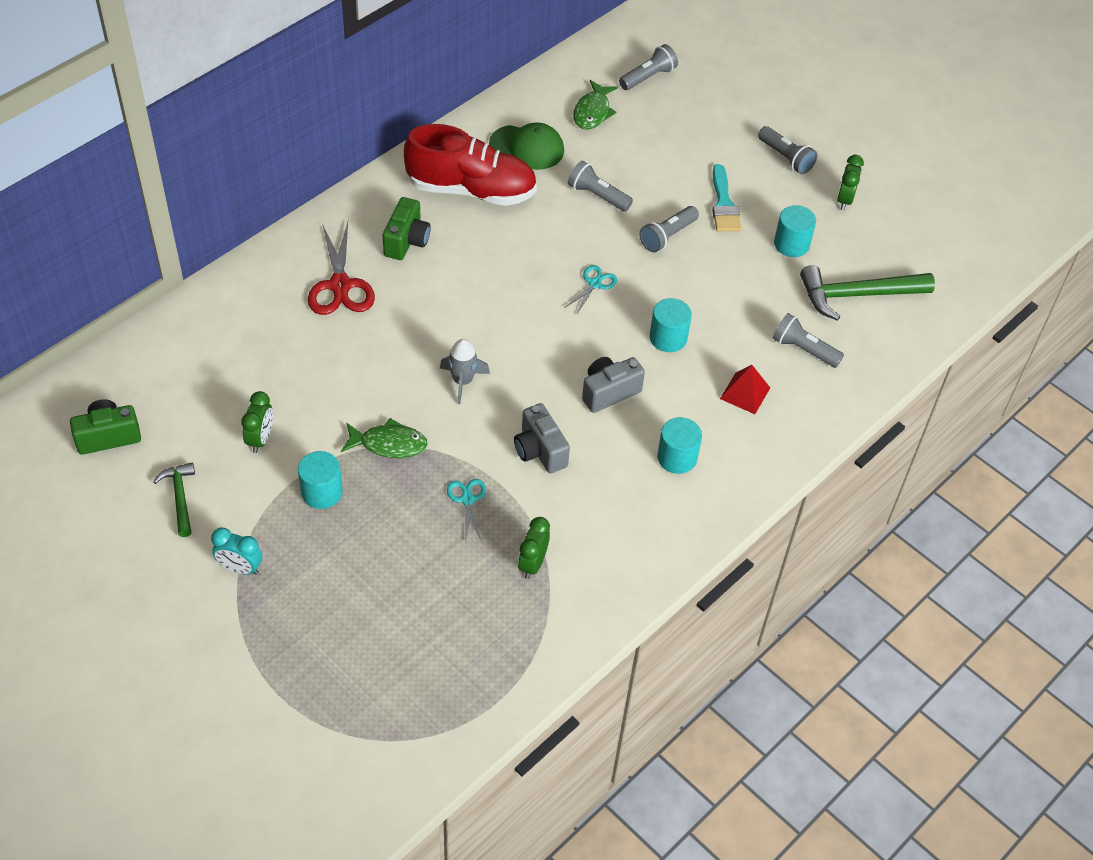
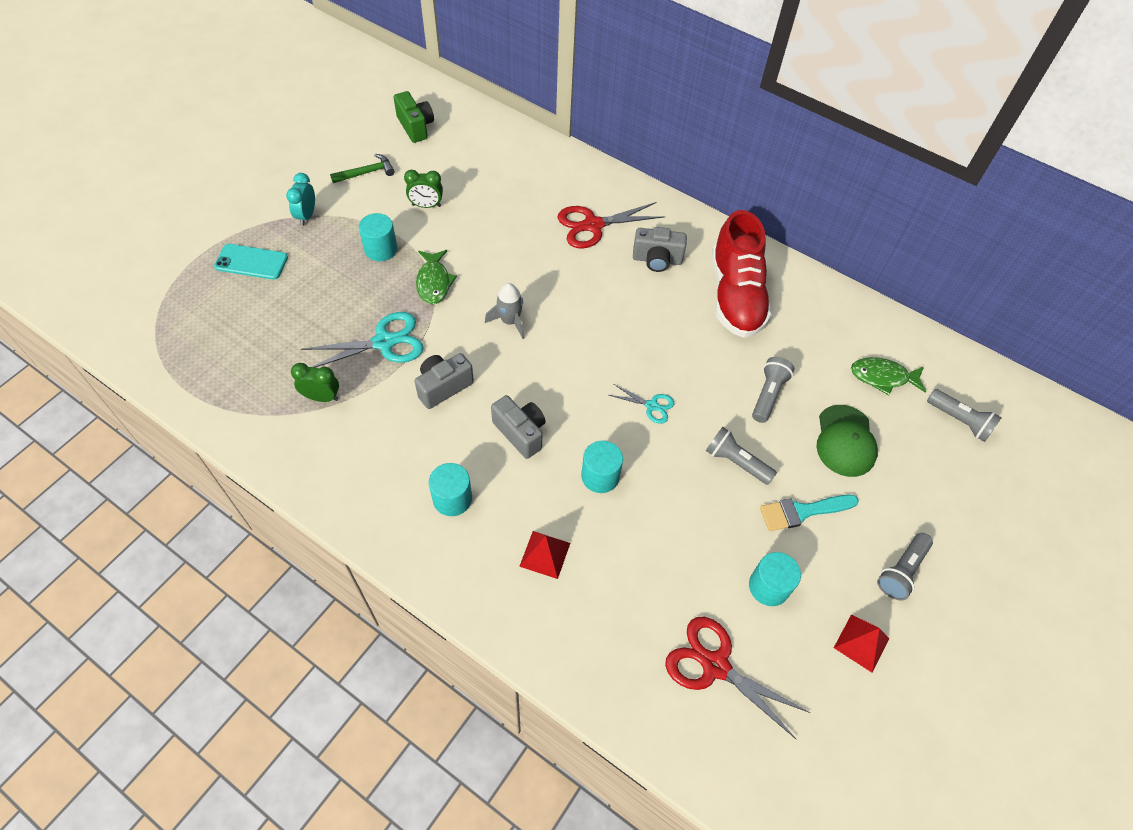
camera: 80 degrees right, 5 degrees up
green camera [383,197,431,260] -> grey camera [633,227,687,272]
turquoise scissors [447,479,486,542] -> turquoise scissors [301,312,423,367], size x1.85
green cap [489,122,564,170] -> green cap moved to [817,405,878,477]
grey flashlight [773,313,844,368] -> none
green hammer [800,265,935,321] -> red scissors [665,617,810,739]
green clock [837,155,864,210] -> red pyramid [834,614,889,672]
none -> turquoise phone [214,244,288,280]

